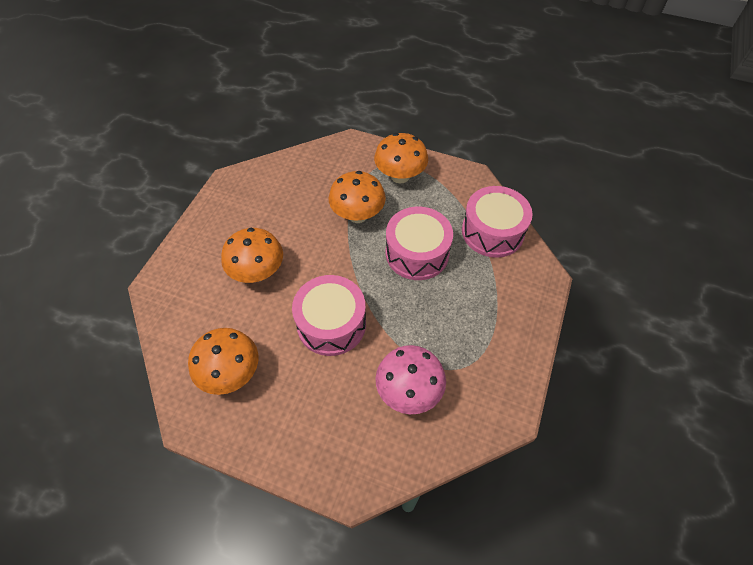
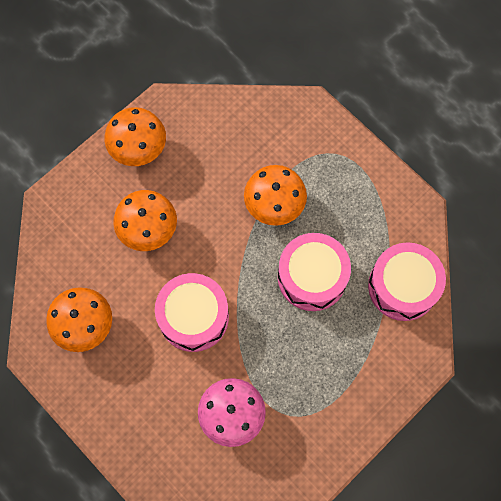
camera: 25 degrees right, 15 degrees up
orange mushroom [374,133,428,184] -> orange mushroom moved to [104,107,166,166]

